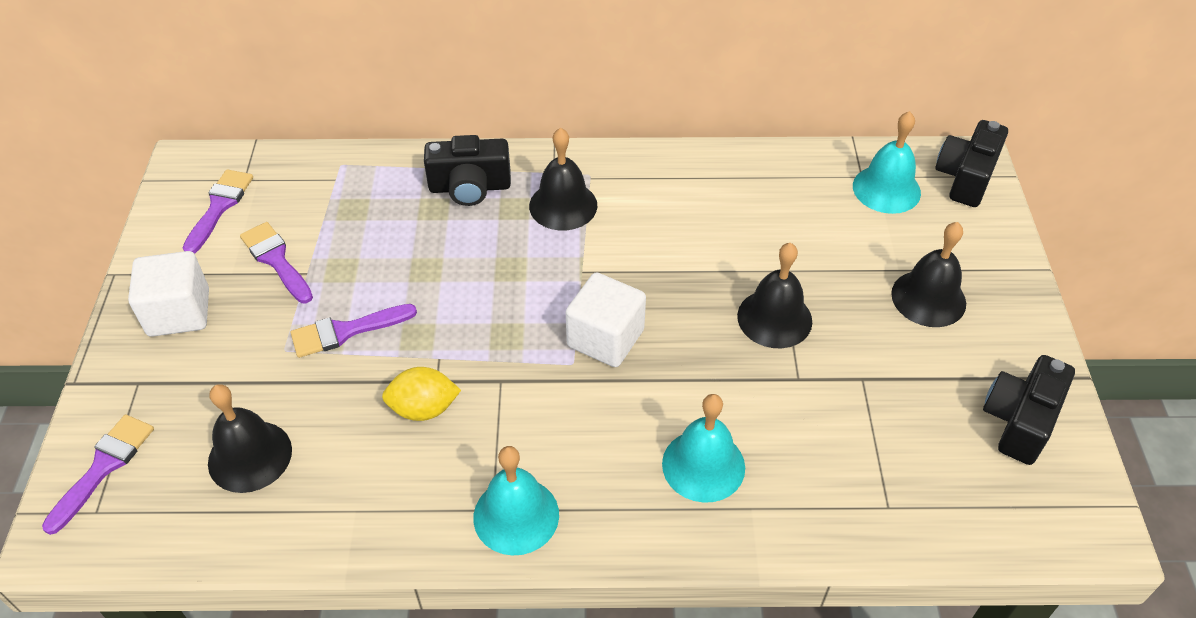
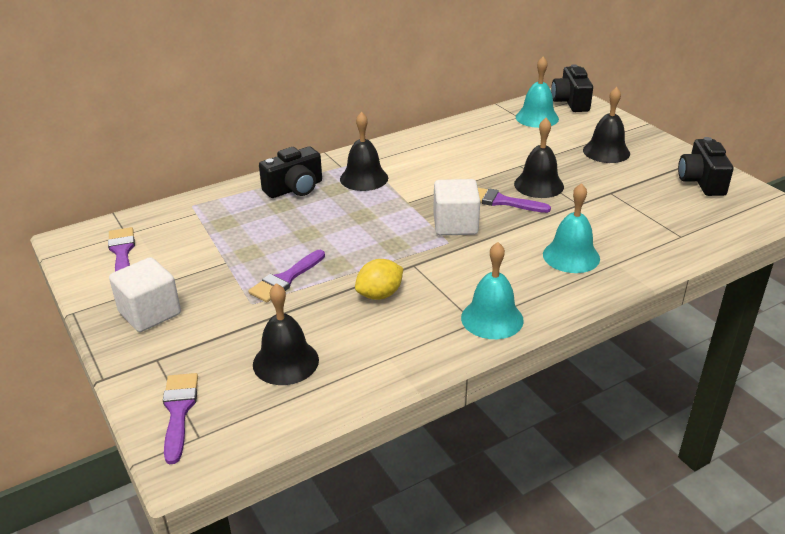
camera: 30 degrees left, 15 degrees down
purple brush [240,222,313,303] -> purple brush moved to [478,188,551,213]

